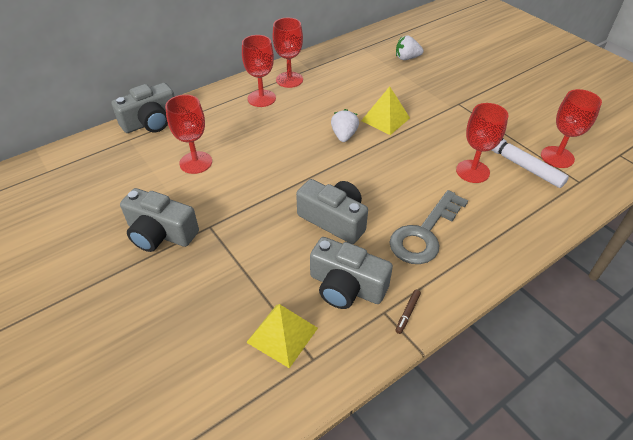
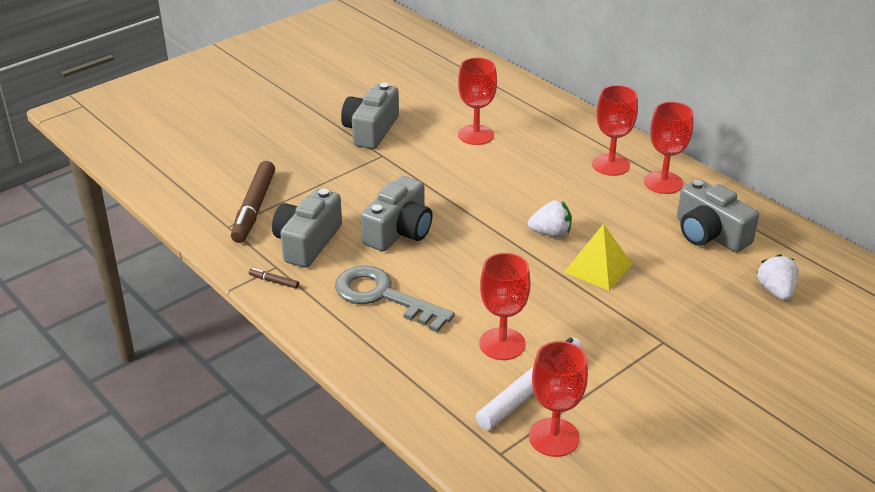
camera: 85 degrees right, 10 degrees down
grey camera [111,83,175,133] -> grey camera moved to [677,179,759,252]
yellow pyramid [246,304,318,368] -> brown marker [231,161,275,243]

